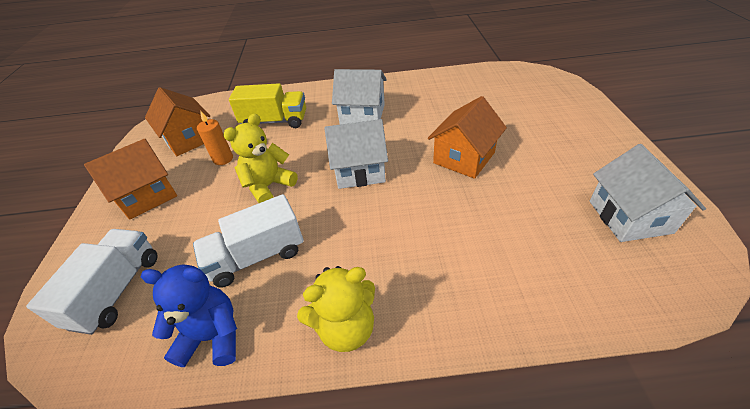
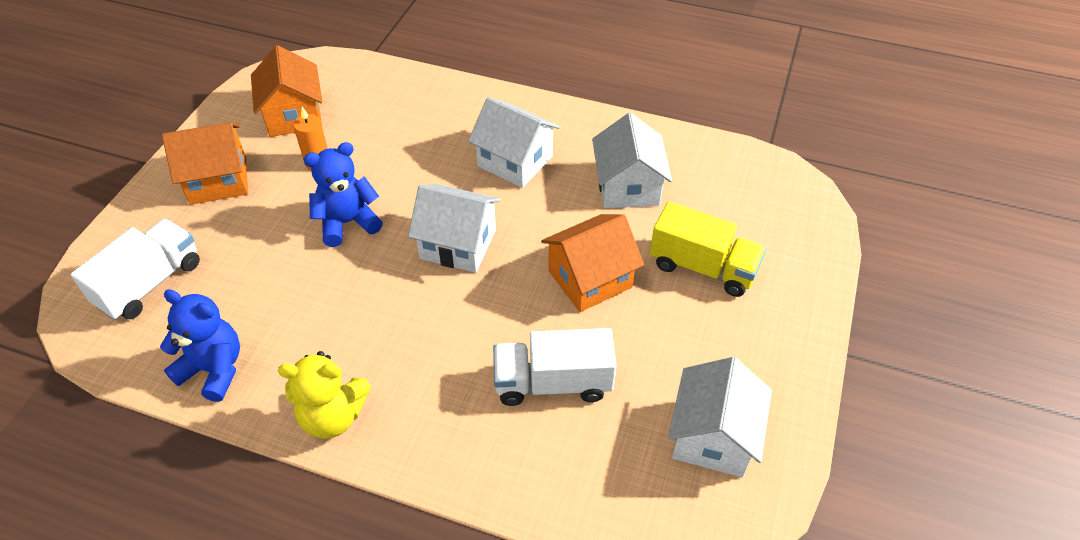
camera: 20 degrees right, 5 degrees up
white truck [193,194,304,288] -> white truck moved to [493,328,617,406]
yellow teddy bear [223,113,298,203] -> blue teddy bear [303,142,383,247]
yellow truck [229,83,306,128] -> yellow truck moved to [650,202,766,297]
none -> white house [592,113,672,208]

